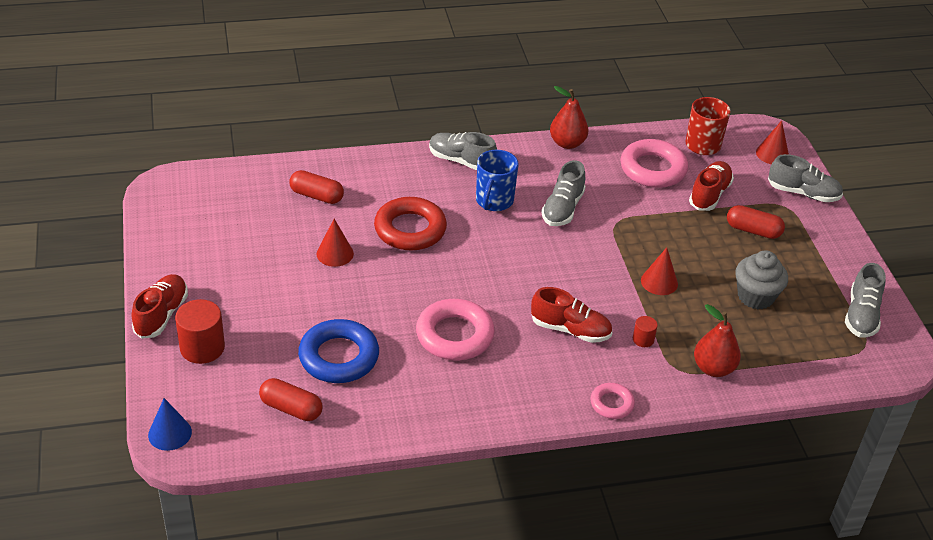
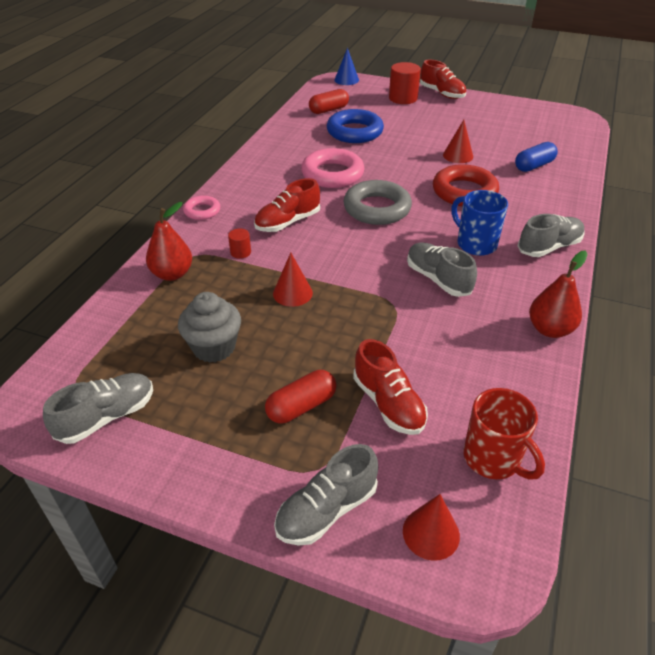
camera: 125 degrees right, 0 degrees up
red capsule [289,170,344,204] -> blue capsule [515,142,558,172]
pink ring [620,139,688,188] -> none
grey shoe [845,263,886,338] -> grey shoe turned 90 degrees clockwise [43,373,153,444]
none -> grey ring [344,180,412,225]

